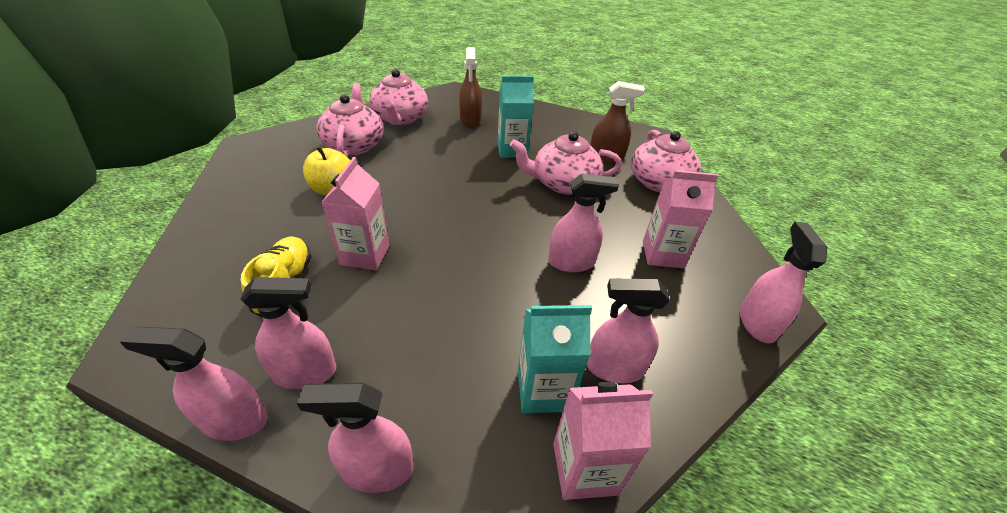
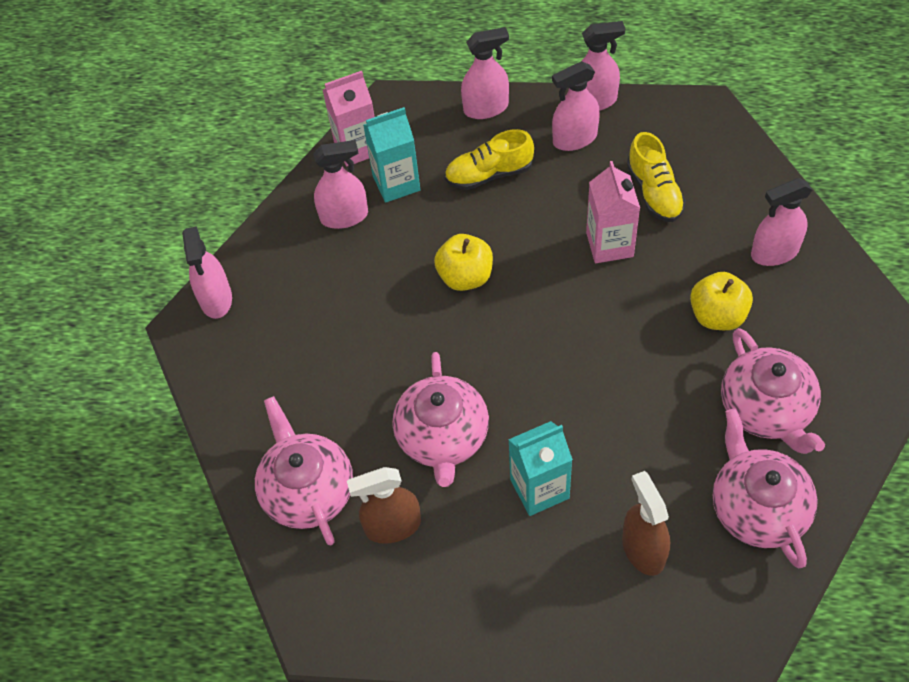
camera: 170 degrees right, 15 degrees up
pink teapot [510,131,622,194] -> pink teapot turned 105 degrees clockwise [392,352,489,487]
pink spray bottle [548,174,619,272] -> pink spray bottle moved to [751,178,812,266]
pink carton [643,170,718,269] -> none
none -> yellow apple [434,234,493,291]
none -> yellow shoe [444,129,534,190]

